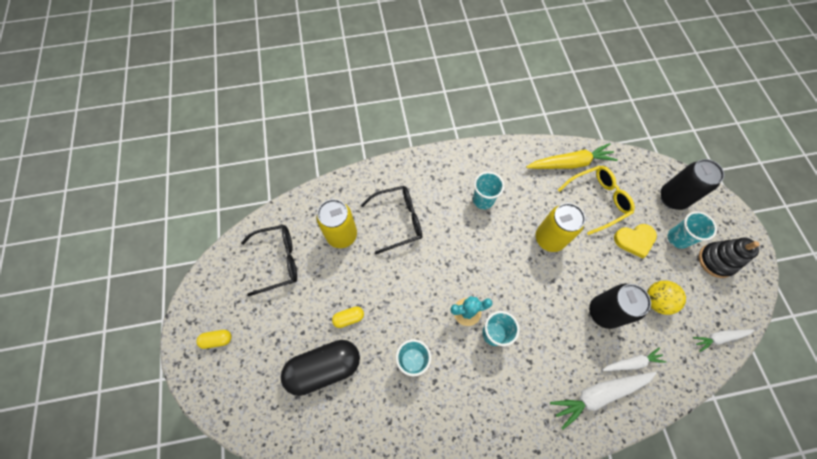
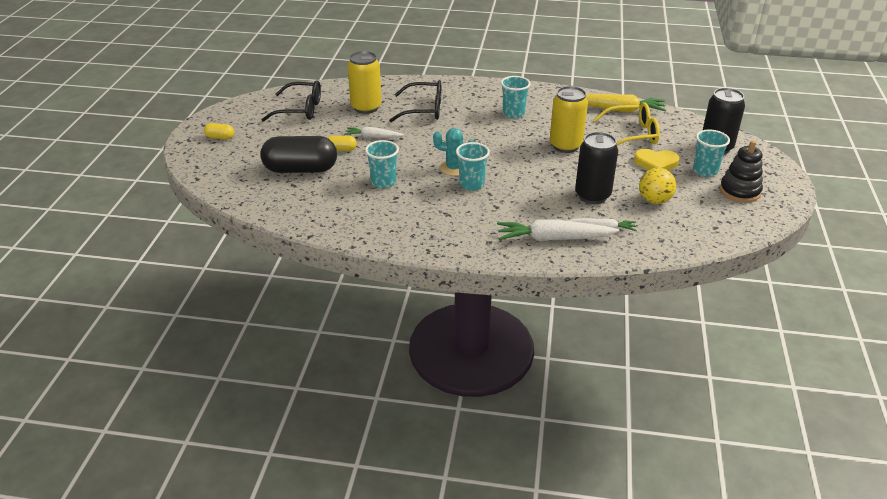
camera: 20 degrees right, 30 degrees down
white carrot [693,329,755,352] -> white carrot moved to [344,127,405,138]

